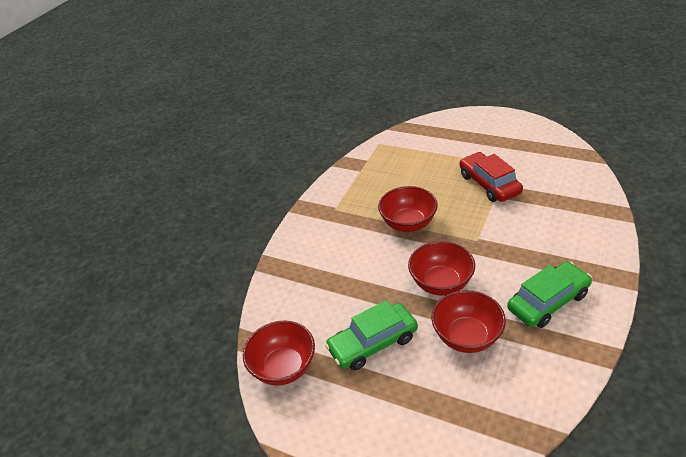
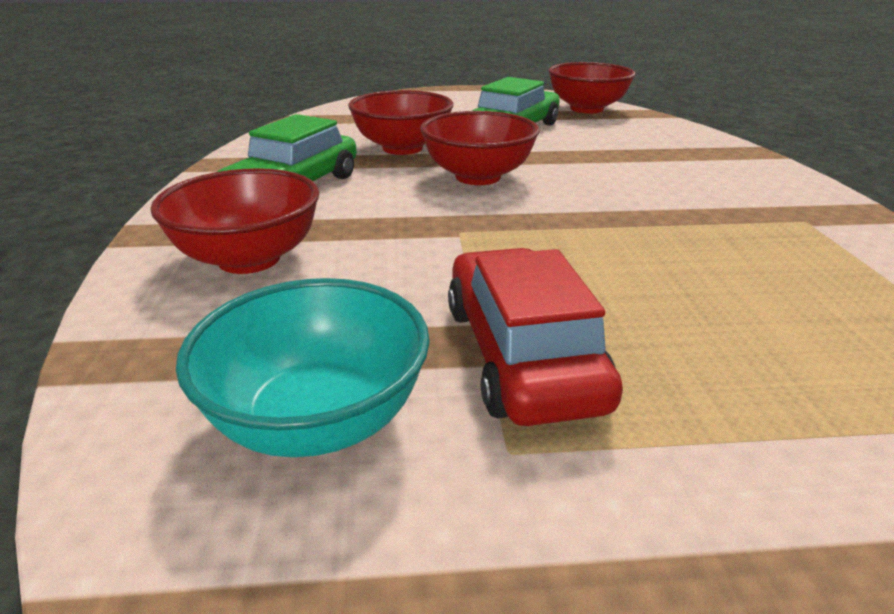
camera: 145 degrees right, 10 degrees down
red bowl [378,186,438,232] -> red bowl moved to [150,168,319,274]
red car [460,152,523,202] -> red car turned 135 degrees counterclockwise [448,248,623,426]
none -> turquoise bowl [176,278,430,457]

